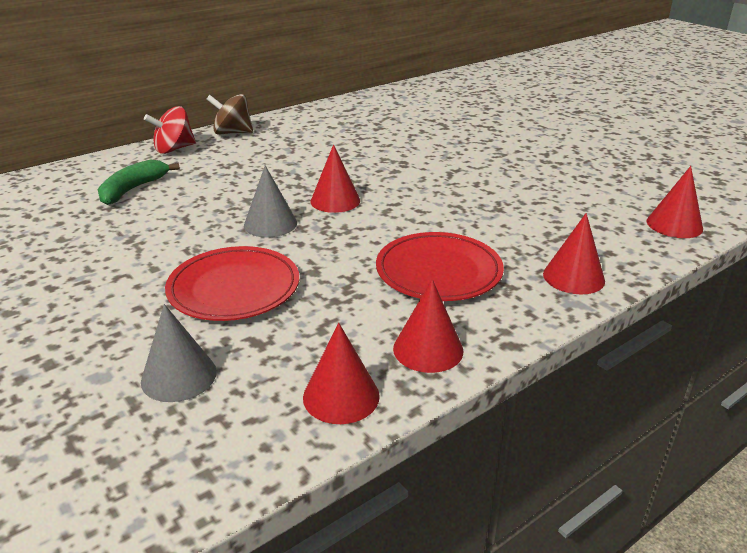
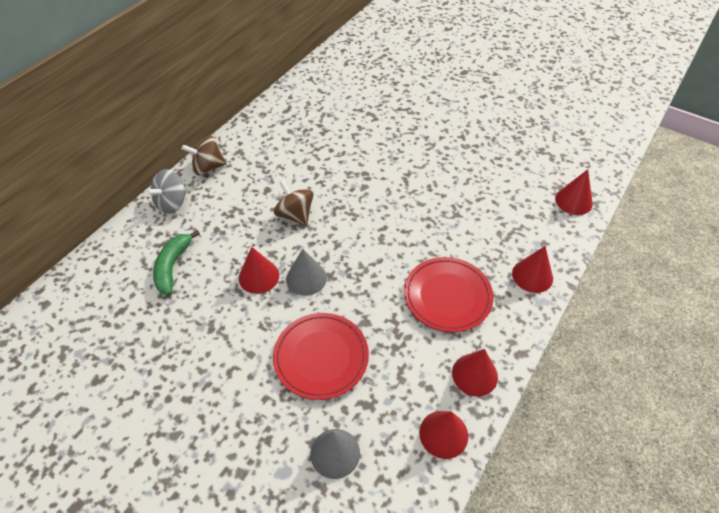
camera: 20 degrees left, 20 degrees up
red spinning top [144,106,196,154] -> grey spinning top [146,169,187,214]
red cone [310,144,360,213] -> red cone moved to [239,247,279,294]
none -> brown spinning top [274,180,314,226]

